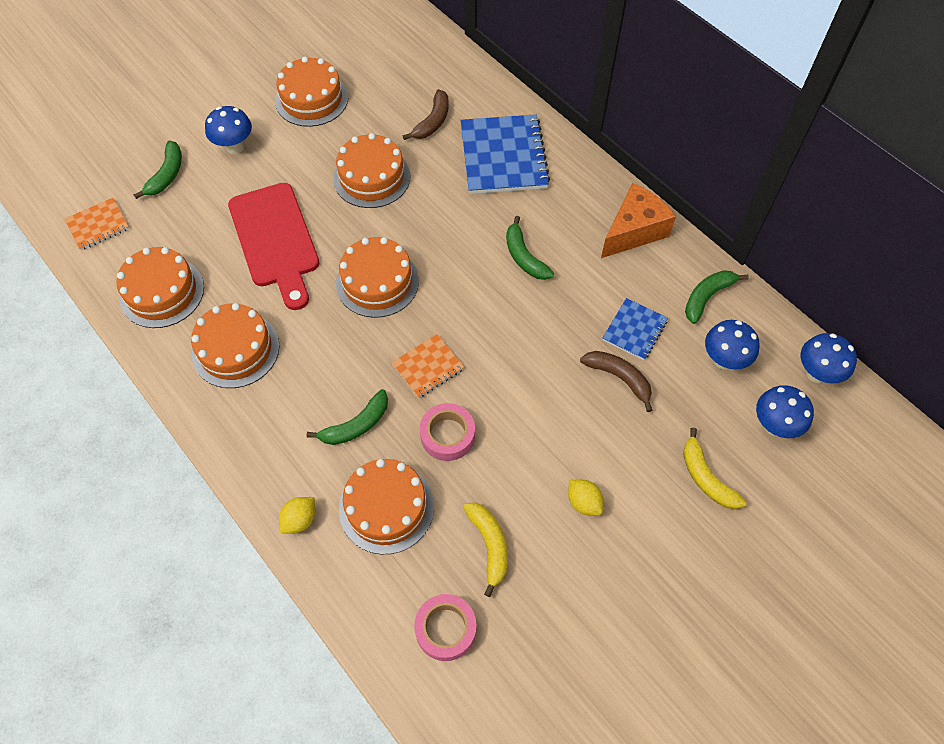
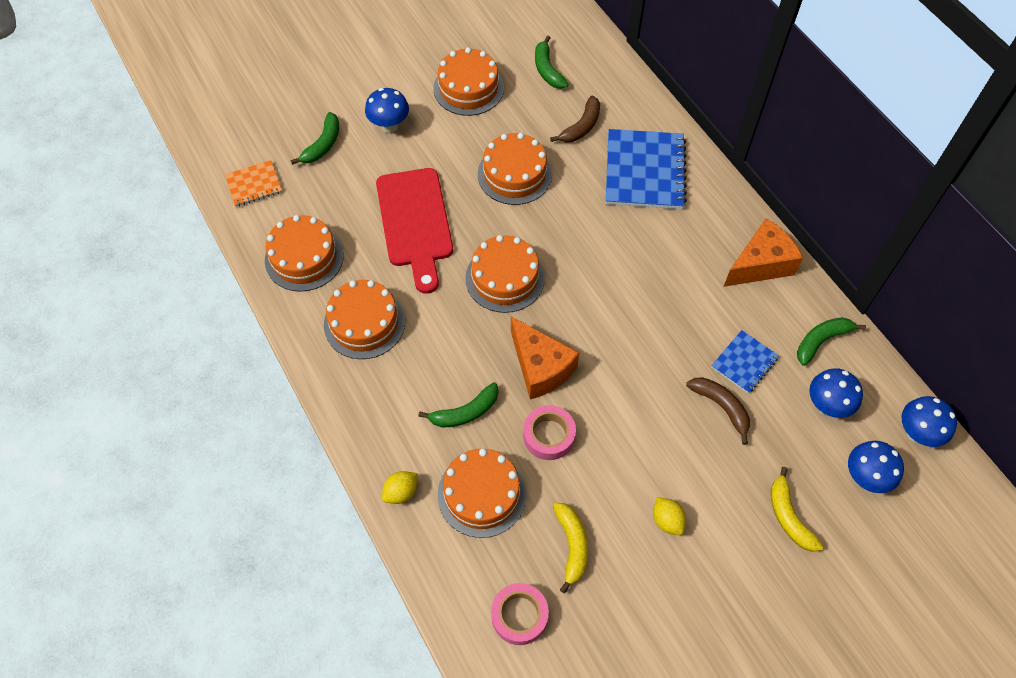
camera: 10 degrees right, 0 degrees up
orange notebook [391,334,464,398] -> orange cheese [511,316,579,399]
green banana [506,216,554,280] -> green banana moved to [535,35,569,89]

